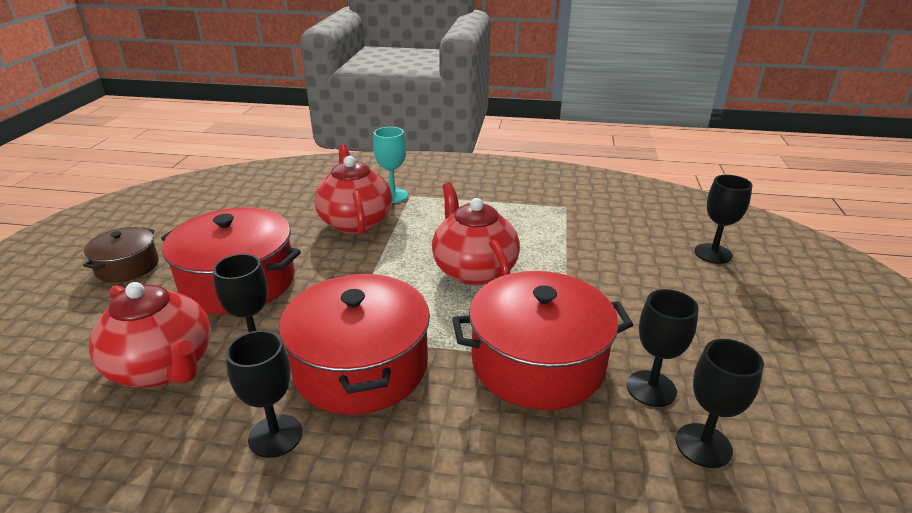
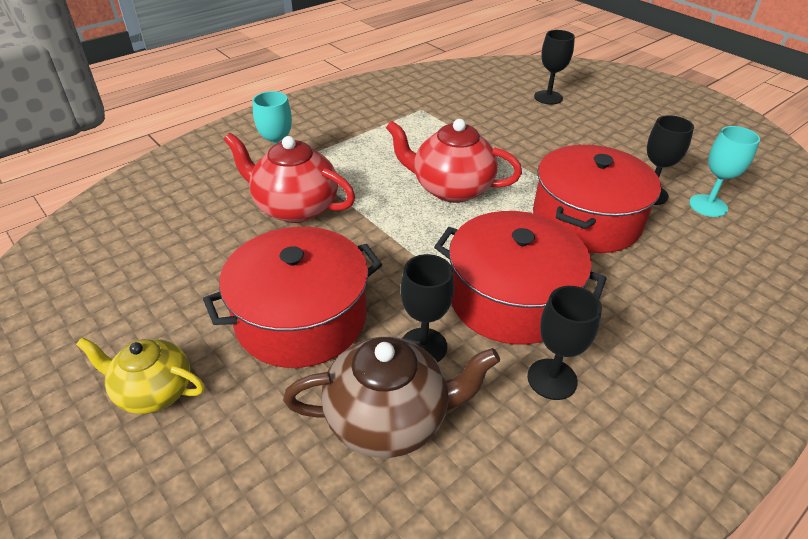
camera: 50 degrees left, 10 degrees up
brown pot [83,227,159,283] -> yellow teapot [76,337,205,414]
red teapot [89,282,211,387] -> brown teapot [283,337,500,458]
black goblet [676,339,764,468] -> turquoise goblet [689,126,760,217]

